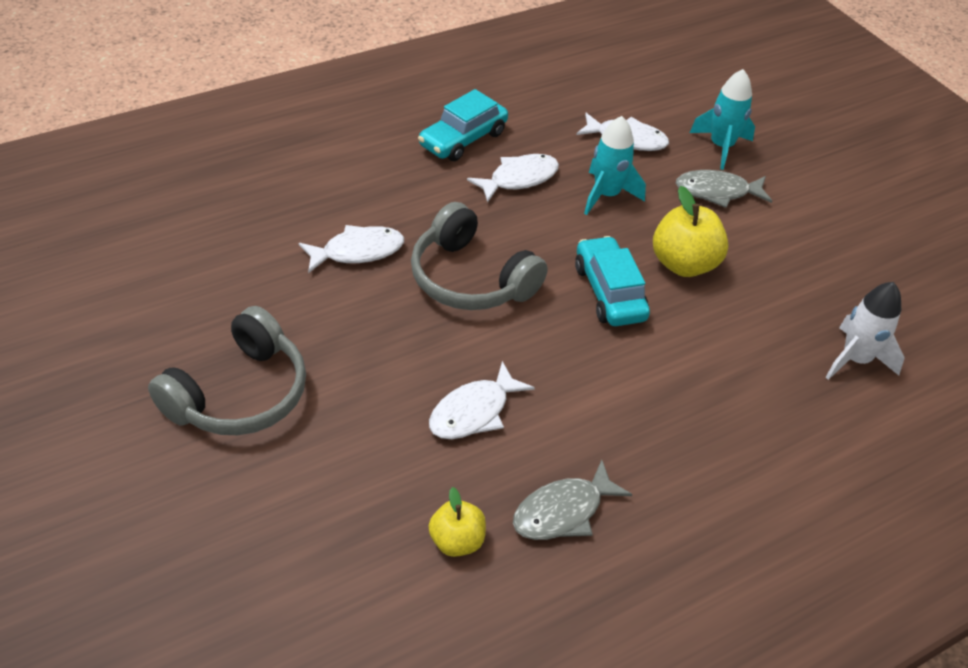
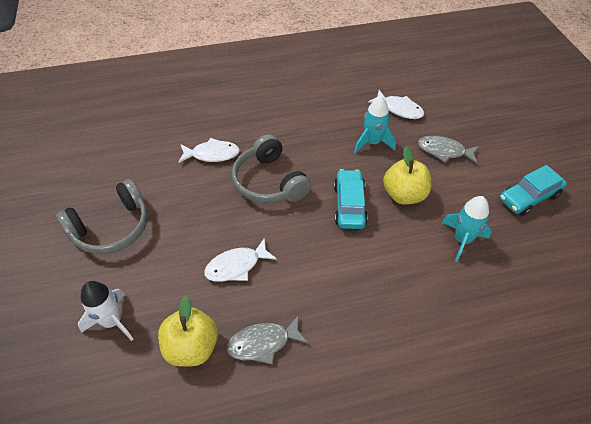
camera: 20 degrees right, 5 degrees up
turquoise car [418,89,508,161] -> turquoise car moved to [500,165,567,216]
yellow apple [429,487,486,557] -> yellow apple [158,296,218,367], size x1.64
white fish [467,154,559,203] -> none
turquoise rocket [690,69,755,170] -> turquoise rocket moved to [442,196,492,262]
white rocket [826,282,905,380] -> white rocket moved to [78,281,133,341]

